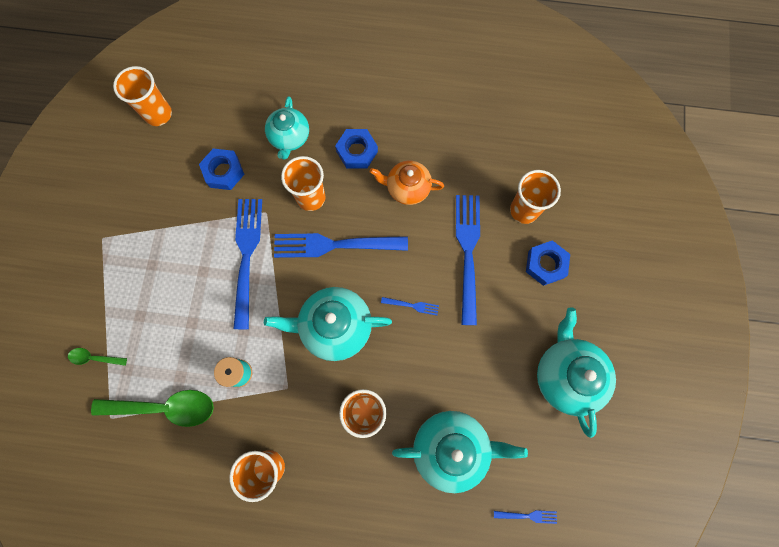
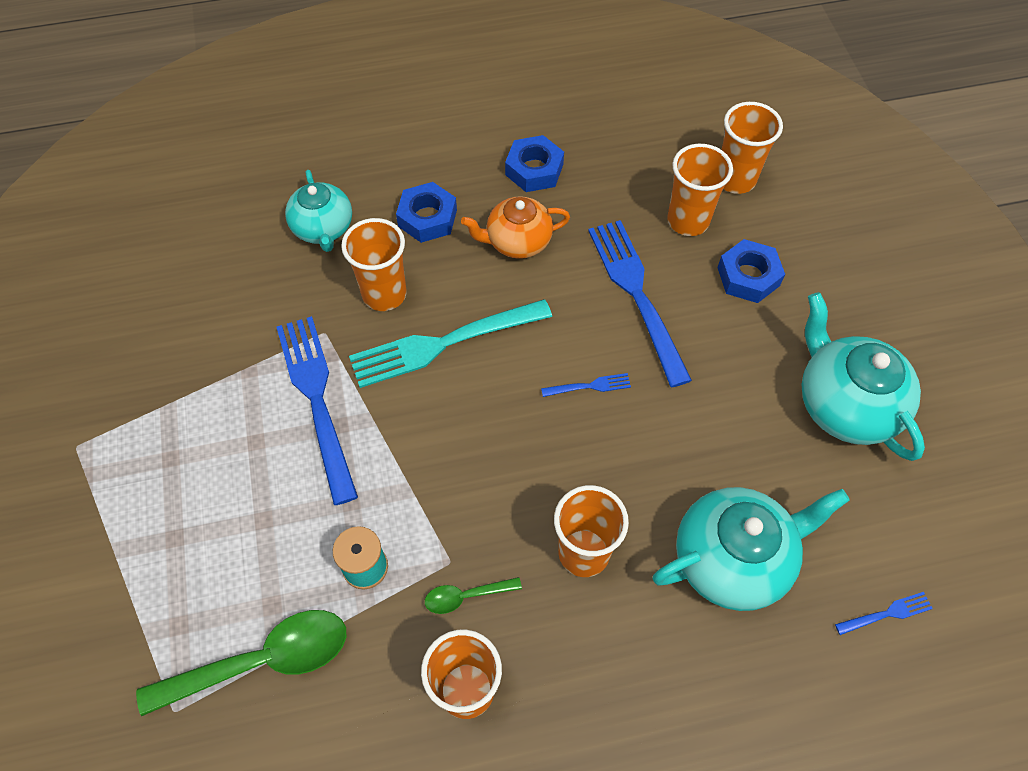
camera: 20 degrees left, 15 degrees down
green spoon [68,348,127,366] -> green spoon moved to [425,577,522,614]
orange cup [113,66,172,126] -> orange cup moved to [721,102,783,194]
blue nut [199,148,245,190] -> blue nut moved to [505,135,564,192]
turquoise teapot [264,287,392,361] -> none
blue fork [274,233,408,258] -> turquoise fork [349,299,552,388]

